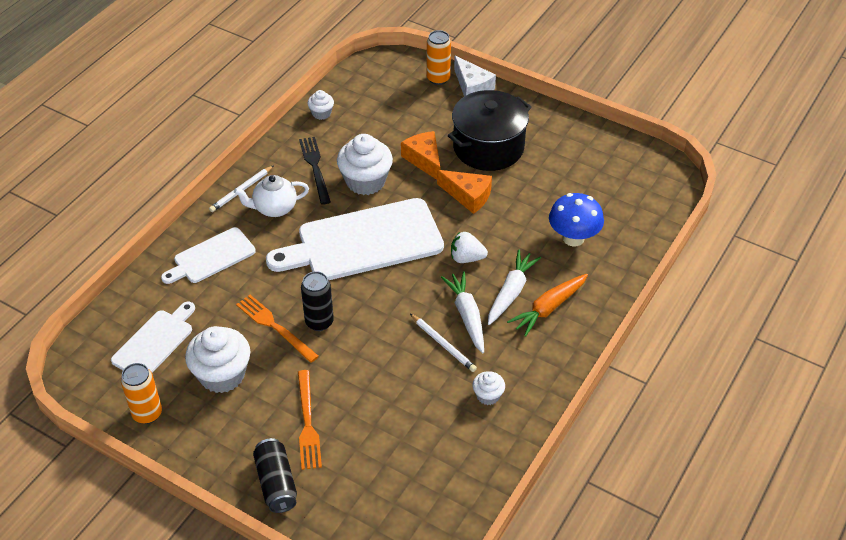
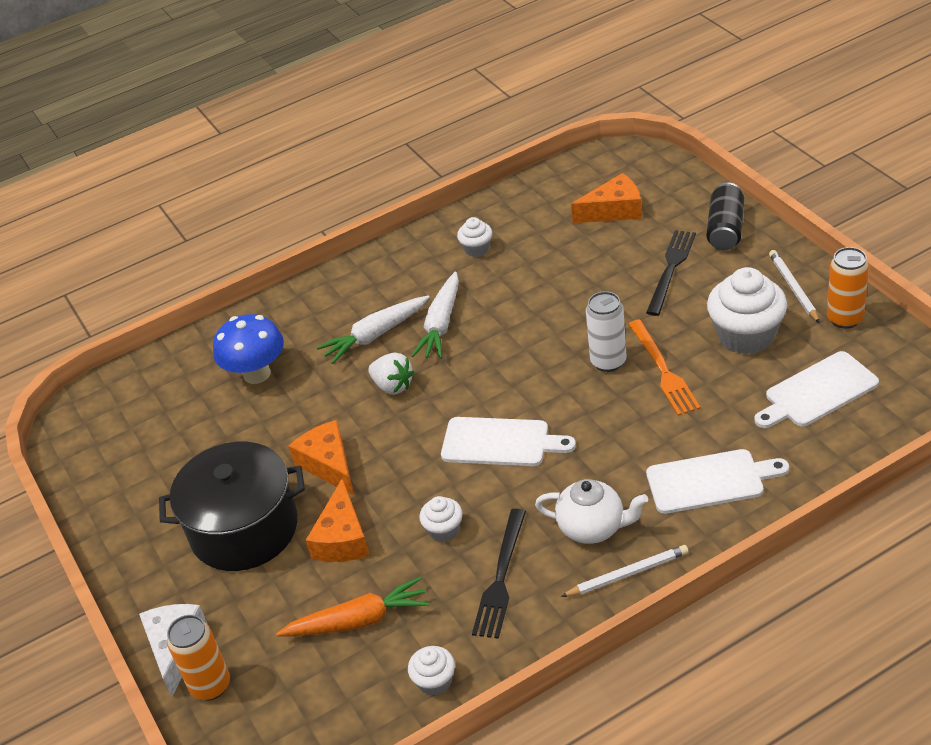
camera: 145 degrees left, 5 degrees down
white cutting board [266,198,444,280] -> white cutting board [441,417,576,466], size x0.54
orange fork [298,370,322,470] -> black fork [646,230,696,316]
black can [301,271,334,331] -> white can [586,291,627,372]
white cupcake [337,134,393,195] -> white cupcake [419,496,463,542], size x0.51
white pencil [410,314,477,372] -> white pencil moved to [769,250,820,323]
orange carrot [507,274,588,337] -> orange carrot moved to [276,576,430,636]
none -> orange cheese [571,173,642,223]

